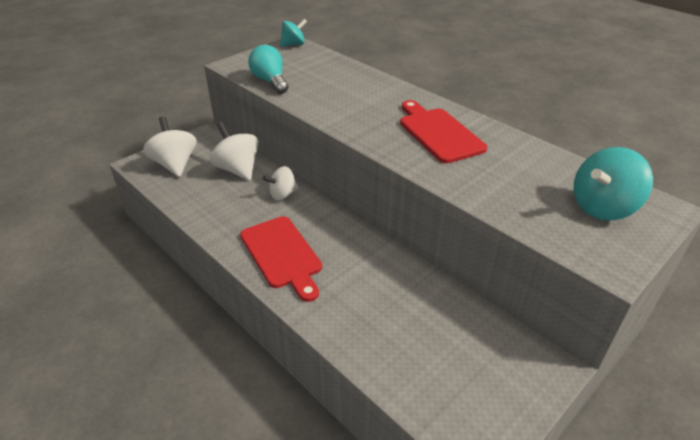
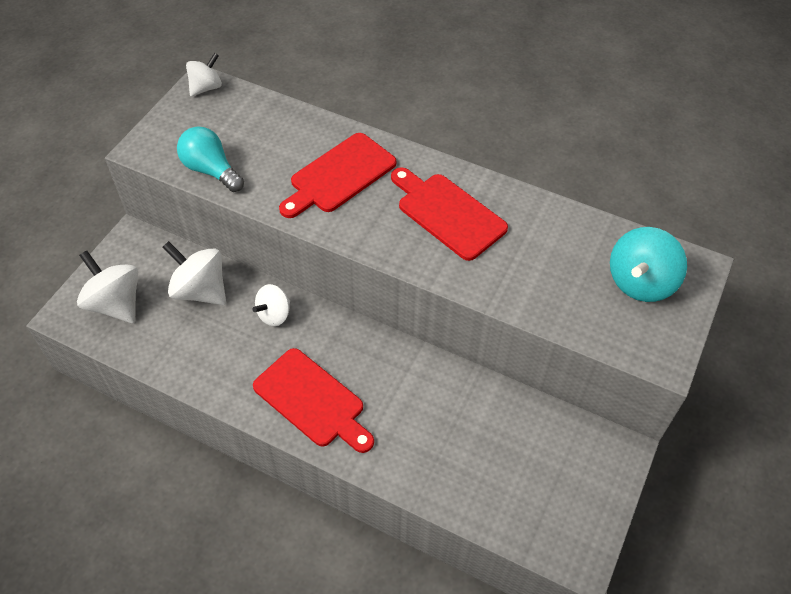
camera: 20 degrees left, 15 degrees up
turquoise spinning top [280,19,307,47] -> white spinning top [186,53,222,97]
none -> red cutting board [279,133,396,218]

